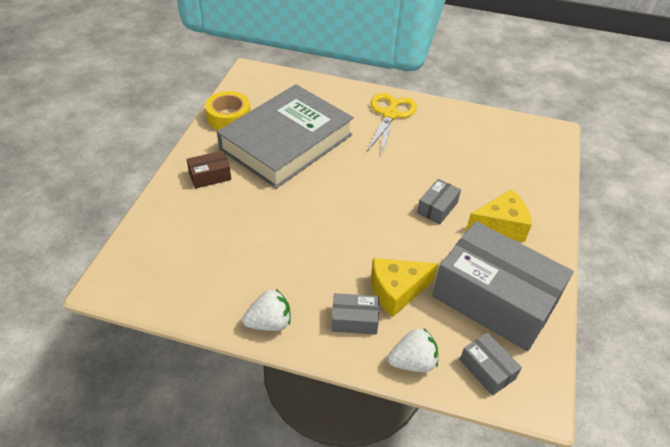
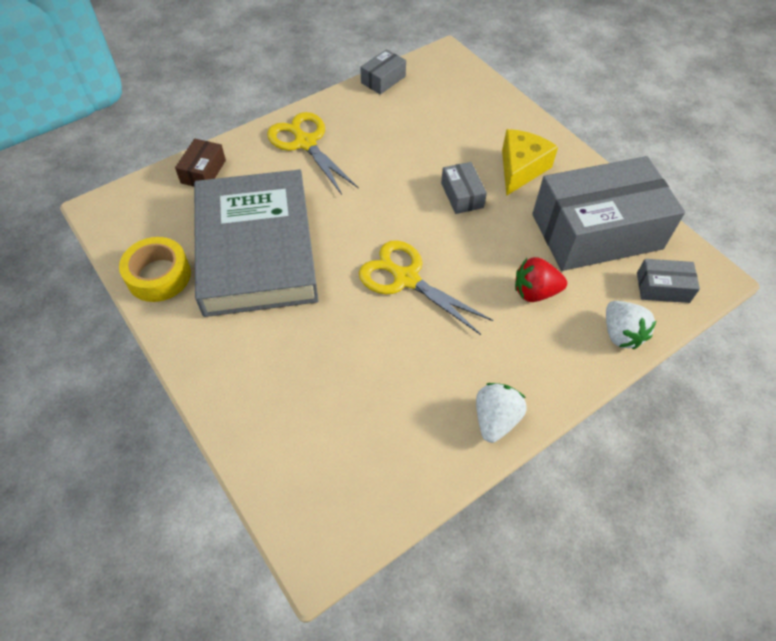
camera: 50 degrees left, 10 degrees up
brown box [187,151,231,189] -> brown box moved to [175,139,226,187]
grey box [331,293,379,335] -> grey box moved to [361,49,406,95]
yellow cheese [371,258,438,317] -> red strawberry [515,257,567,302]
white strawberry [388,329,438,372] -> white strawberry turned 135 degrees clockwise [606,301,657,349]
none -> yellow scissors [359,240,493,335]

